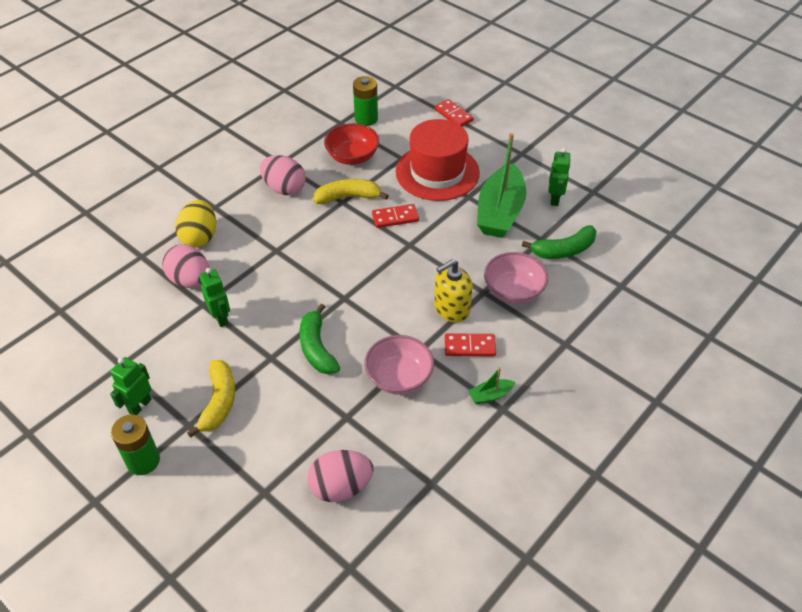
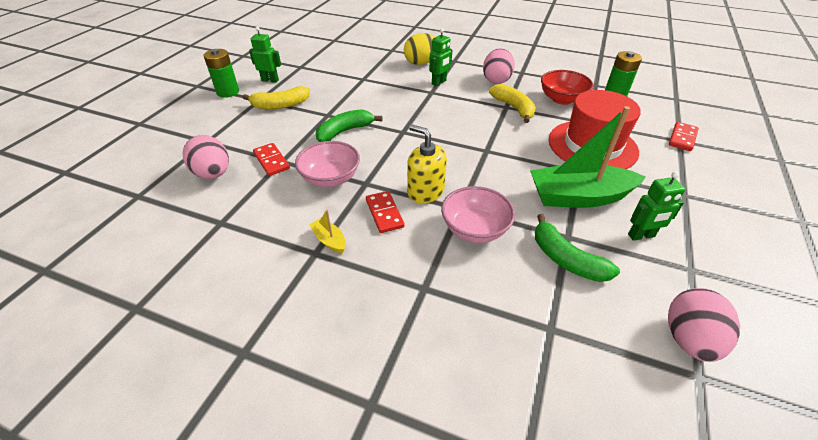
camera: 70 degrees right, 5 degrees down
pink egg [162,244,209,288] -> pink egg moved to [668,288,740,362]
green robot [199,268,230,327] -> green robot moved to [429,28,452,86]
red domino [372,204,419,228] -> red domino moved to [253,143,290,176]
green boat [468,367,515,404] -> yellow boat [309,210,346,253]

